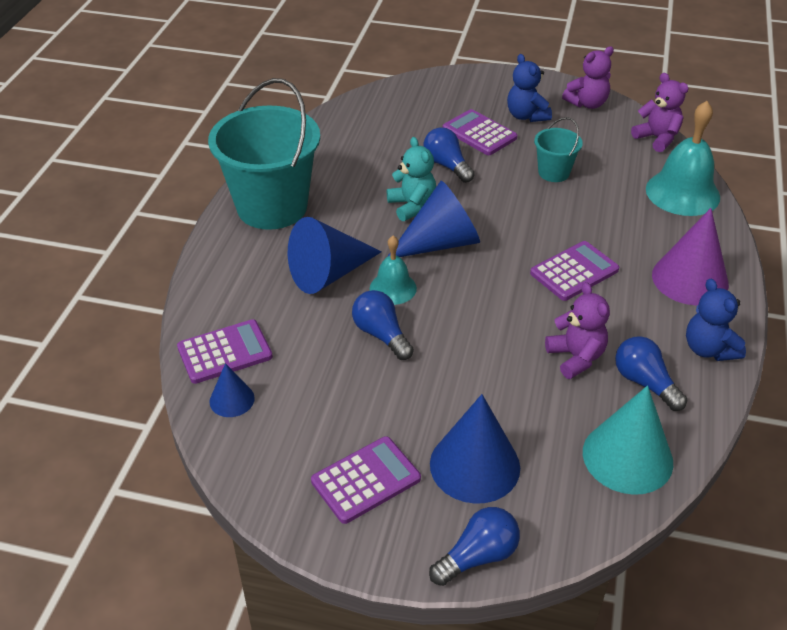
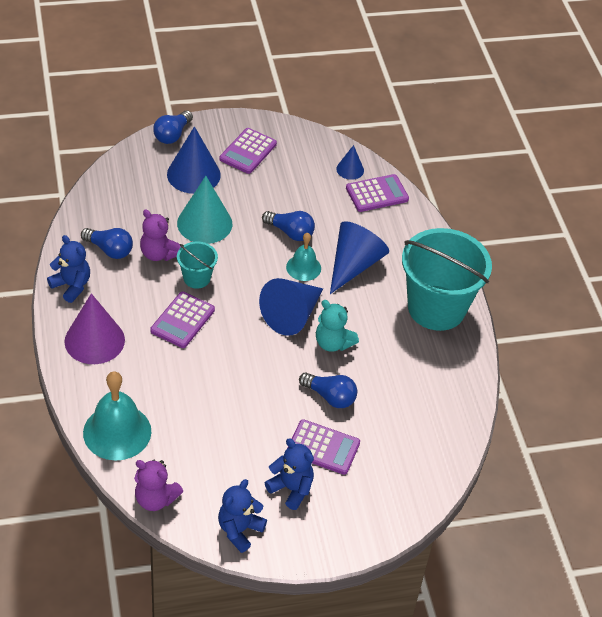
camera: 150 degrees right, 5 degrees up
purple calculator [177,319,273,384] -> purple calculator turned 150 degrees counterclockwise [346,174,409,212]
turquoise bucket [534,117,583,182] -> turquoise bucket moved to [177,242,218,289]
purple teddy bear [562,46,614,109] -> blue teddy bear [218,479,267,553]
turquoise cone [583,385,673,495] -> turquoise cone moved to [177,176,232,244]

